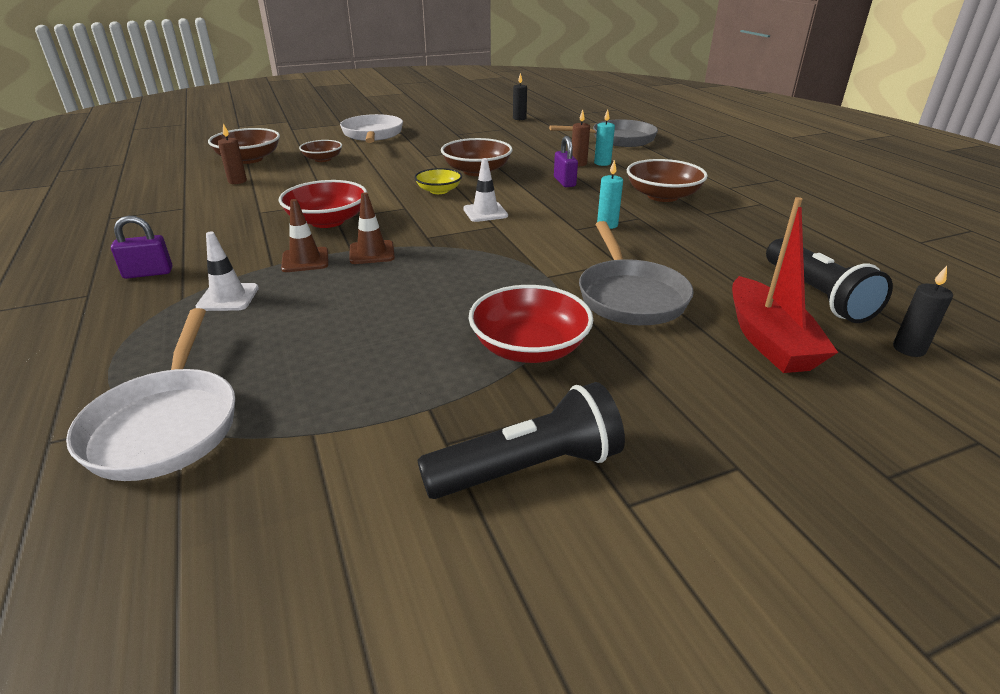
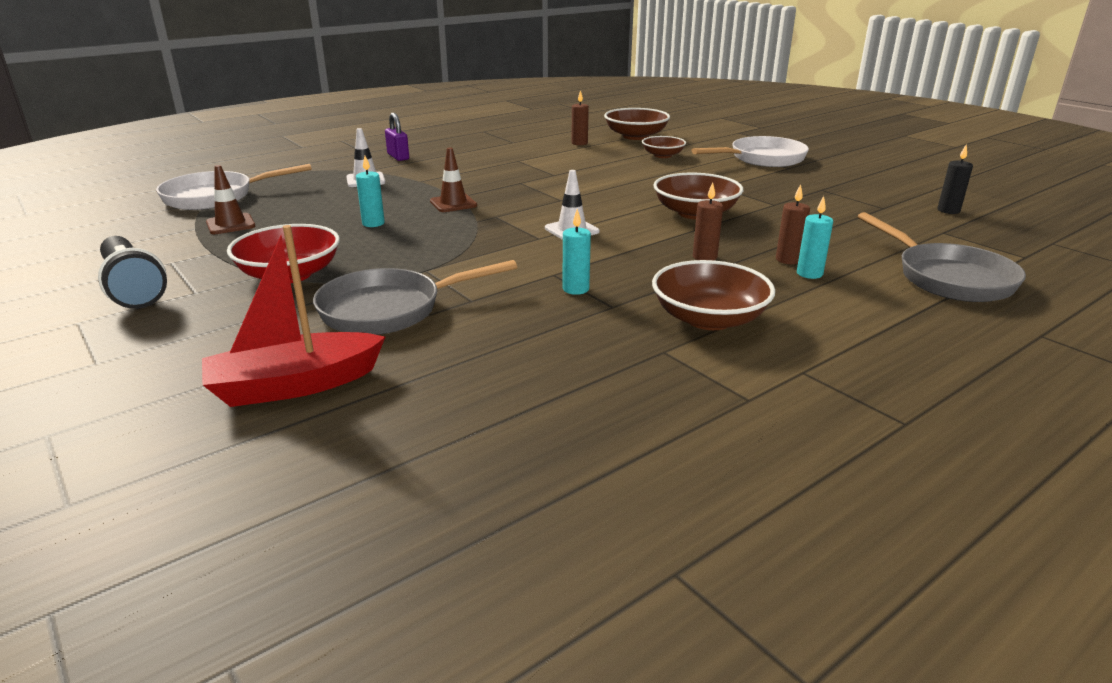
camera: 75 degrees right, 5 degrees down
red bowl [279,180,367,228] -> none
brown traffic cone [281,199,328,272] -> brown traffic cone moved to [206,165,255,234]
yellow bowl [414,168,462,194] -> none
purple padlock [554,136,578,187] -> brown candle [693,183,723,261]
black flashlight [766,238,893,323] -> none
black candle [893,266,953,357] -> none
none -> turquoise candle [356,156,385,227]

